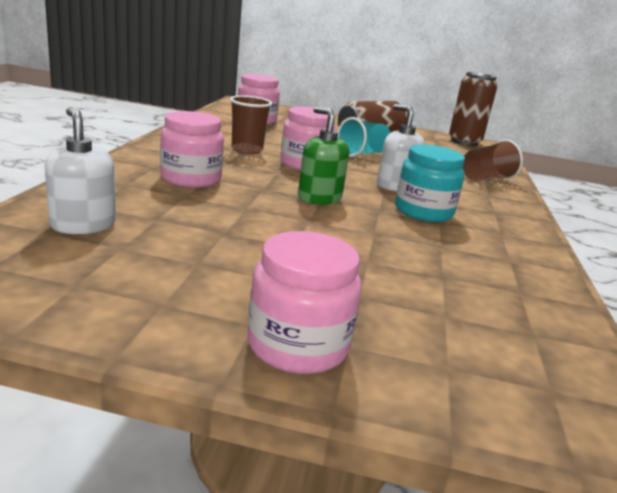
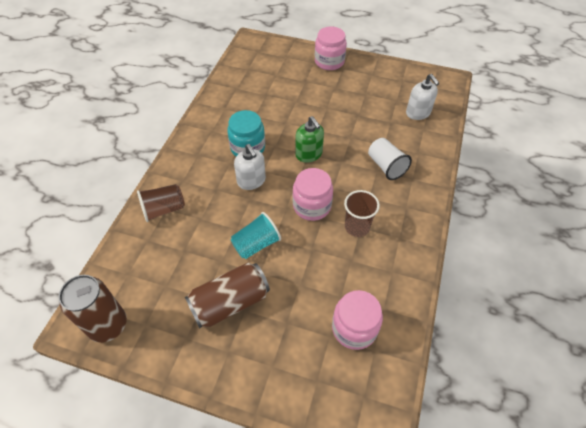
camera: 170 degrees left, 30 degrees up
pink jar [160,111,224,188] -> white cup [368,138,412,180]

